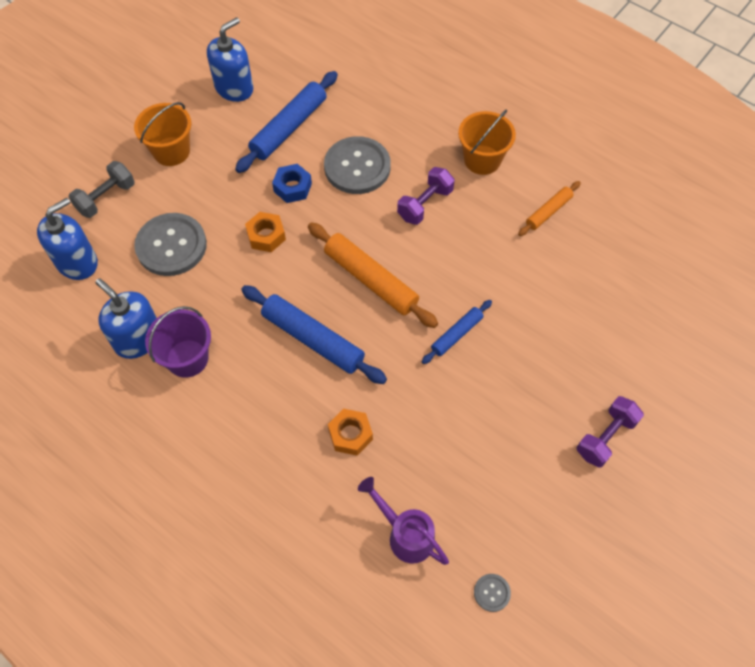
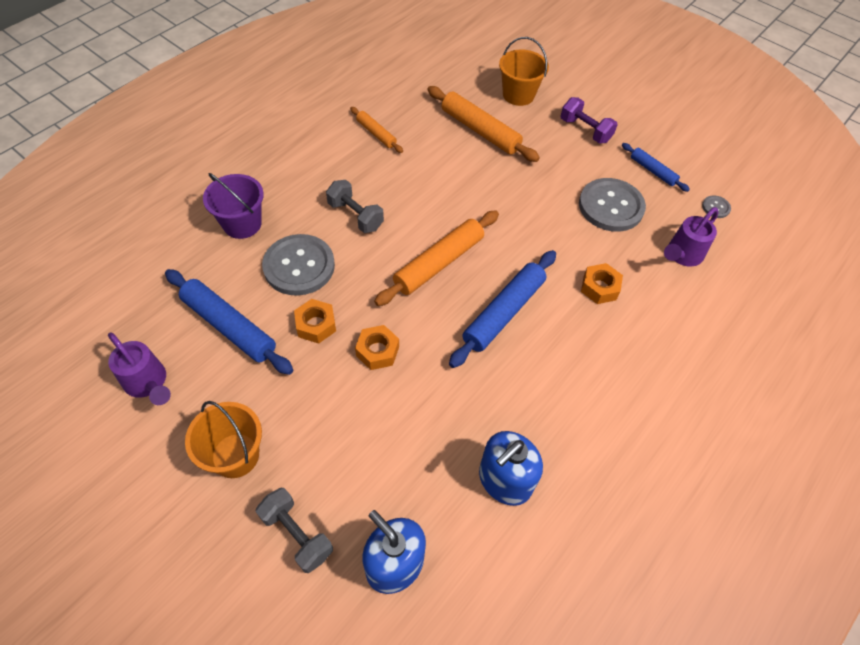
camera: 90 degrees left, 5 degrees down
grey button [134,213,207,276] -> grey button moved to [579,178,646,232]
purple bucket [145,306,211,378] -> purple bucket moved to [203,173,264,239]
blue soap dispenser [207,17,253,102] -> purple watering can [108,333,171,405]
blue nut [272,164,312,203] -> orange nut [294,299,336,344]
purple dumbbell [397,167,455,225] -> grey dumbbell [326,180,384,233]
blue rolling pin [422,300,492,364] -> blue rolling pin moved to [622,143,690,192]
orange bucket [458,109,516,175] -> orange bucket moved to [499,37,549,106]
none -> orange rolling pin [427,86,540,162]

